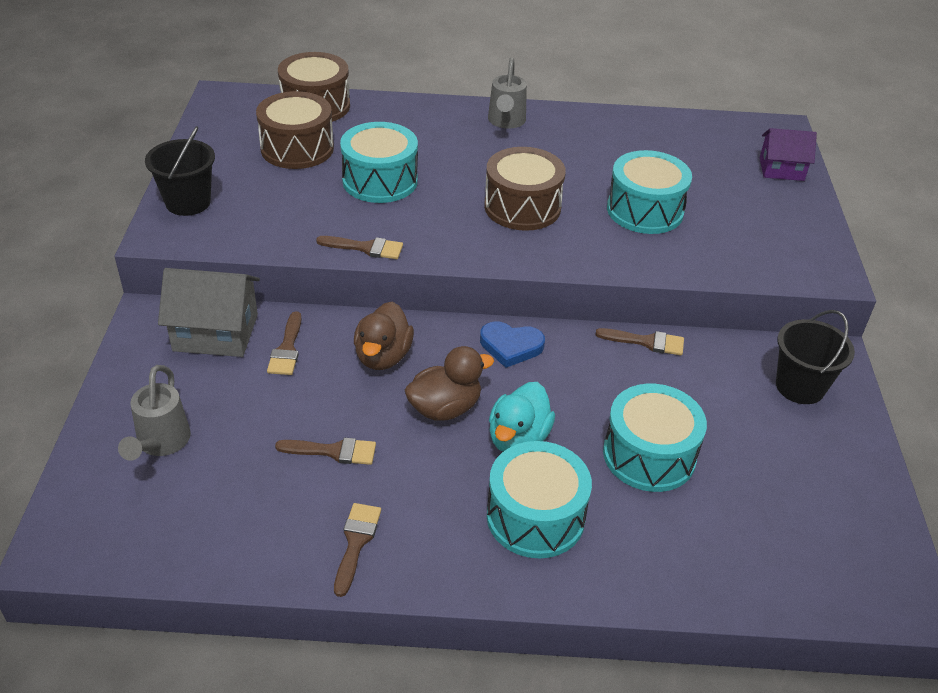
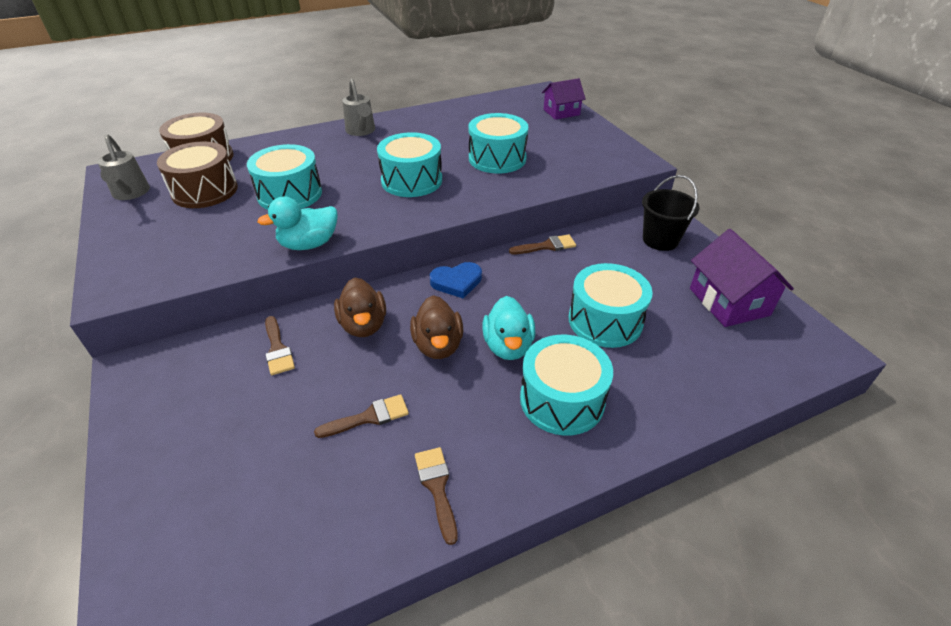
camera: 25 degrees left, 0 degrees up
grey watering can [118,365,191,461] -> grey watering can moved to [98,134,150,200]
black bucket [145,126,215,216] -> none
grey house [158,268,260,357] -> none
brown brush [316,236,403,259] -> turquoise duck [258,196,338,250]
brown duck [405,346,494,421] -> brown duck turned 135 degrees clockwise [410,295,463,359]
brown drum [484,147,566,231] -> turquoise drum [377,132,442,197]
none -> purple house [690,229,794,327]

